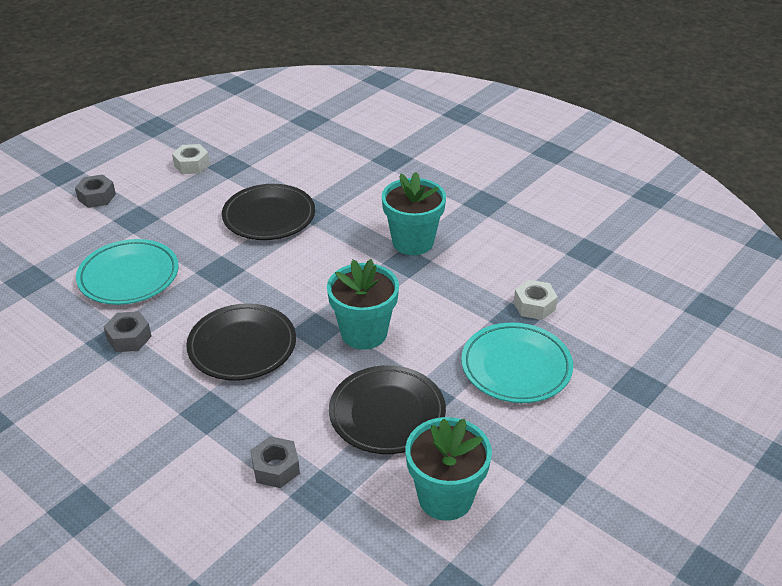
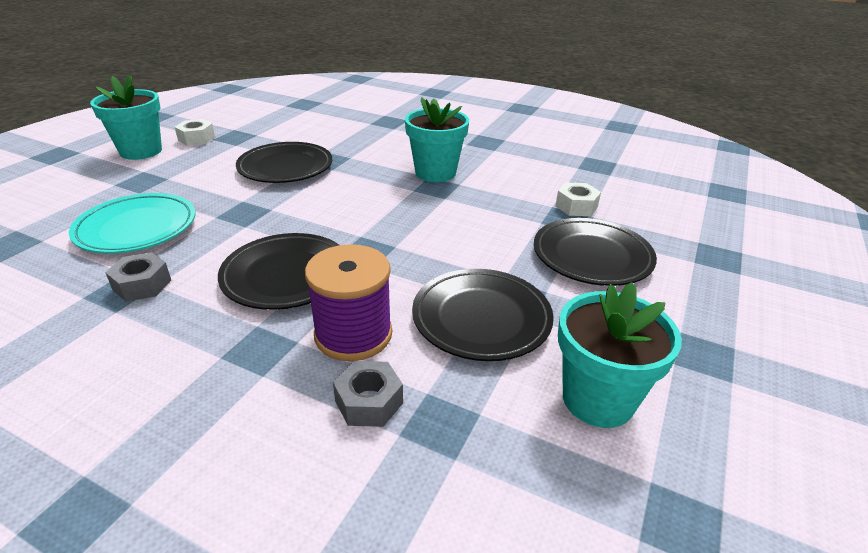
camera: 15 degrees left, 5 degrees down
grey nut [75,174,116,208] -> none
turquoise flower pot [327,259,399,350] -> turquoise flower pot moved to [90,75,162,160]
turquoise plate [461,323,573,403] -> black plate [534,218,657,286]
none -> purple spool [305,244,392,361]

